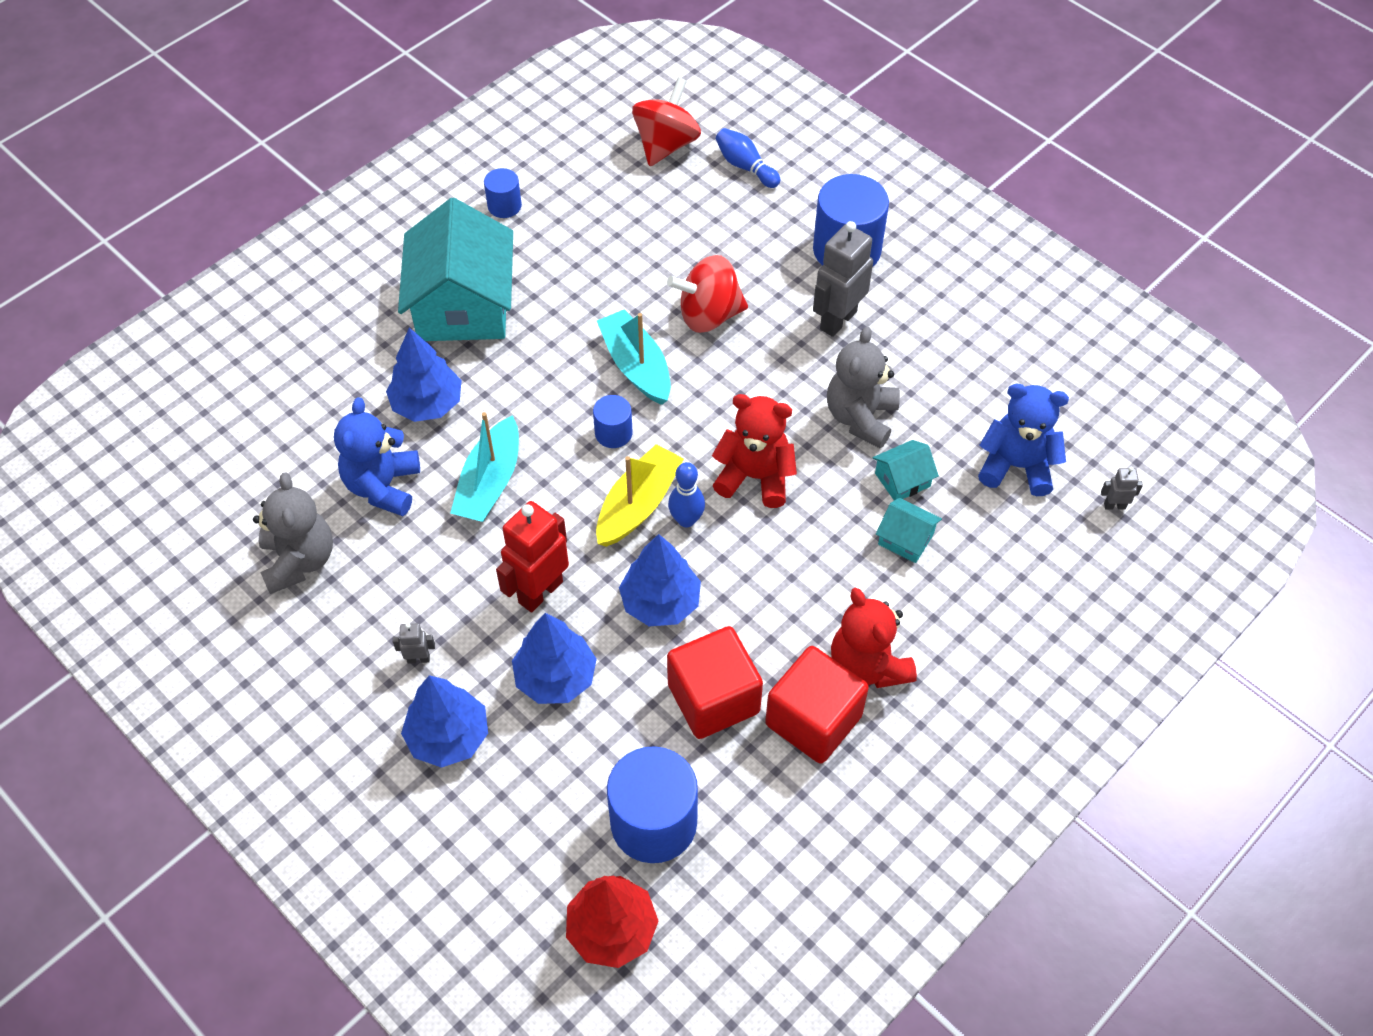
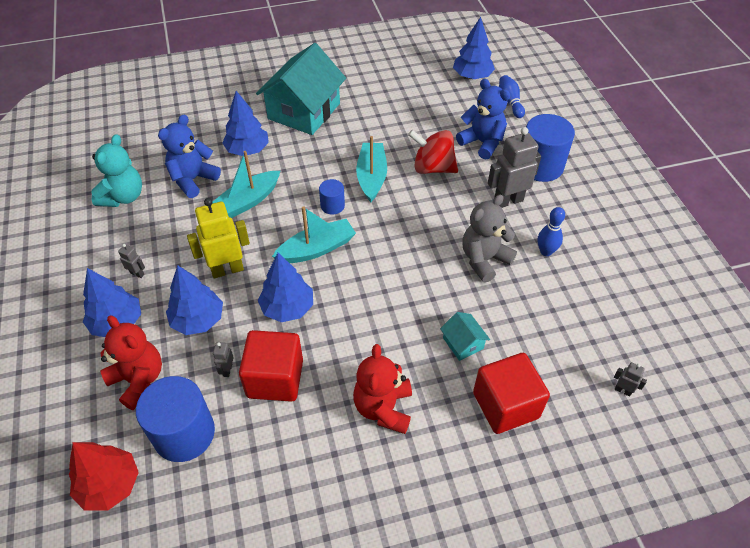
camera: 30 degrees right, 5 degrees down
grey teddy bear [253,472,333,594] -> turquoise teddy bear [91,134,142,207]
blue cylinder [484,168,522,218] -> none
red robot [496,501,569,612] -> yellow robot [187,198,250,279]
yellow boat [596,444,684,547] -> turquoise boat [272,206,356,263]
red spinning top [632,77,701,166] -> blue tree [453,17,495,79]
blue bowling pin [668,462,705,527] -> blue bowling pin moved to [537,207,565,256]
red teddy bear [712,394,797,508] -> red teddy bear moved to [100,316,162,410]
red cube [765,646,869,764] -> red cube moved to [473,353,550,434]
turquoise house [873,440,939,500] -> none
blue teddy bear [978,384,1069,496] -> blue teddy bear moved to [456,79,510,160]
none -> grey robot [213,342,234,377]

